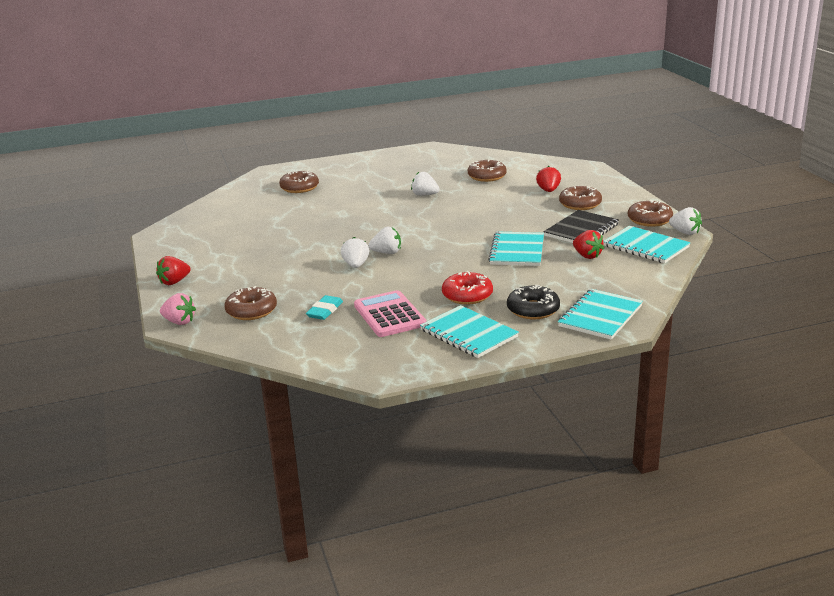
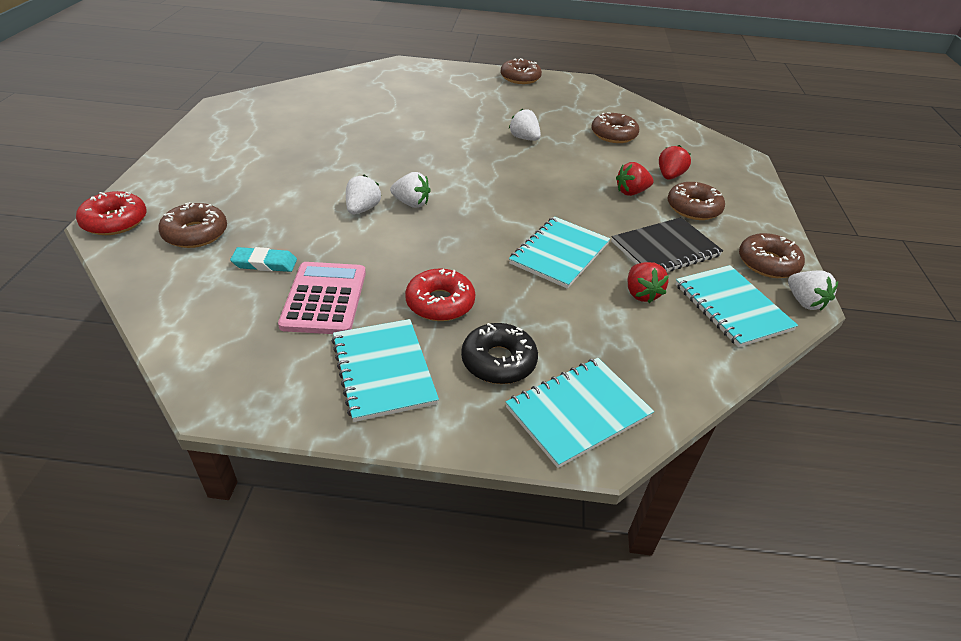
camera: 20 degrees right, 15 degrees up
red strawberry [156,256,191,285] -> red strawberry moved to [616,162,654,196]
pink strawberry [160,293,196,325] -> red donut [76,191,147,235]
brown donut [279,171,319,193] -> brown donut moved to [501,58,542,84]
turquoise eraser [306,295,343,320] -> turquoise eraser turned 45 degrees clockwise [230,247,297,272]

